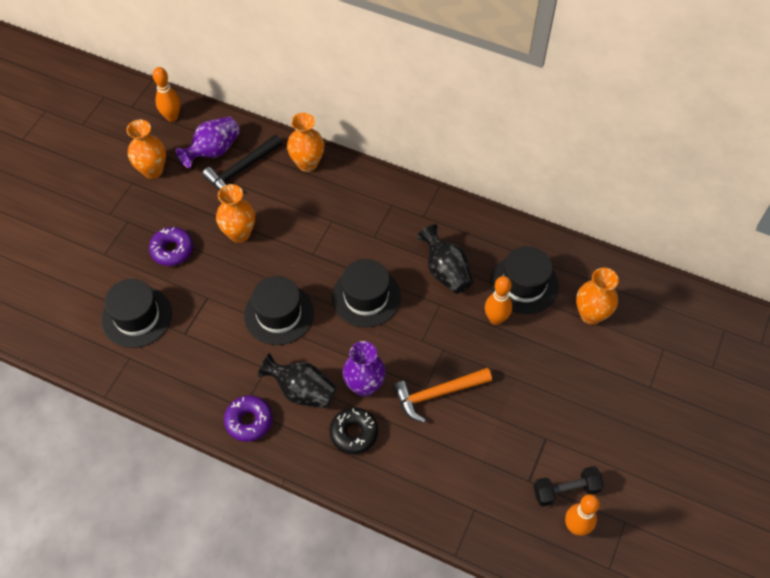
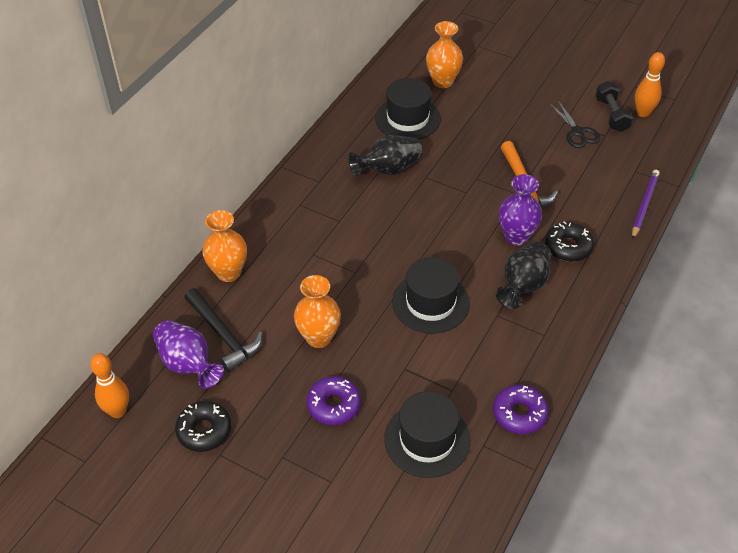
camera: 85 degrees left, 10 degrees down
orange vase [127,120,166,179] -> black donut [175,401,231,452]
purple donut [224,395,272,442] -> purple donut moved to [493,385,549,434]
black hat [332,259,401,327] -> none
orange bowling pin [485,276,512,325] -> none
none -> black scissors [550,101,601,148]
none -> purple pencil [632,169,660,240]

